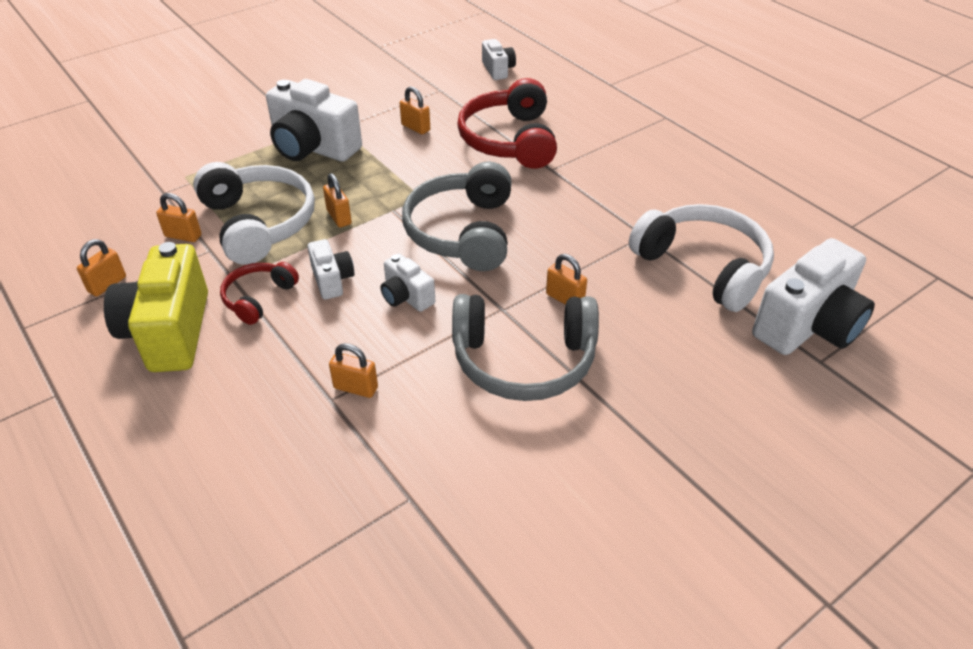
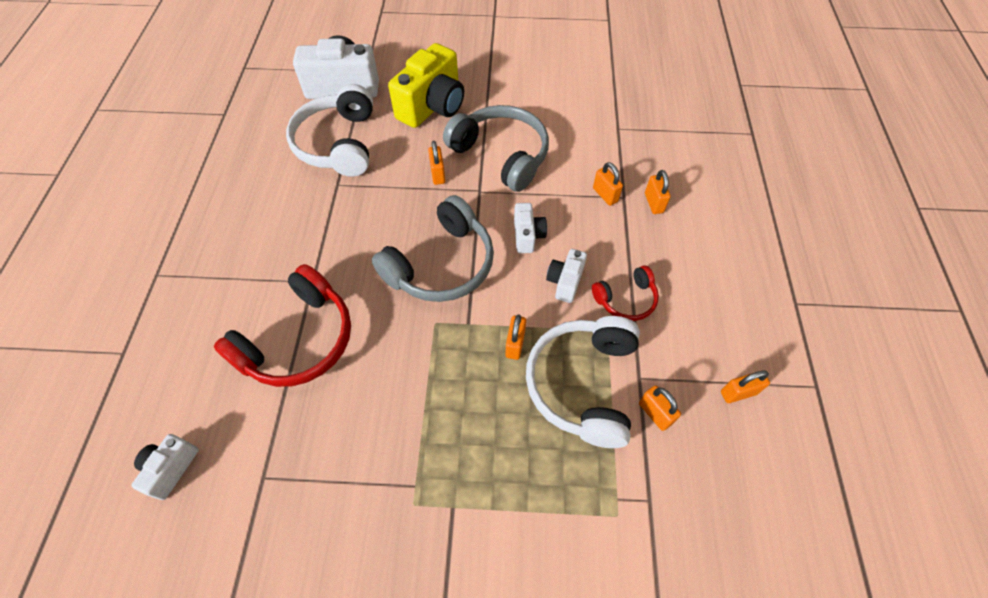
camera: 140 degrees left, 15 degrees up
yellow camera [104,242,208,372] -> yellow camera moved to [388,43,464,128]
white camera [266,79,362,162] -> none
orange padlock [400,86,430,134] -> orange padlock moved to [645,170,671,214]

